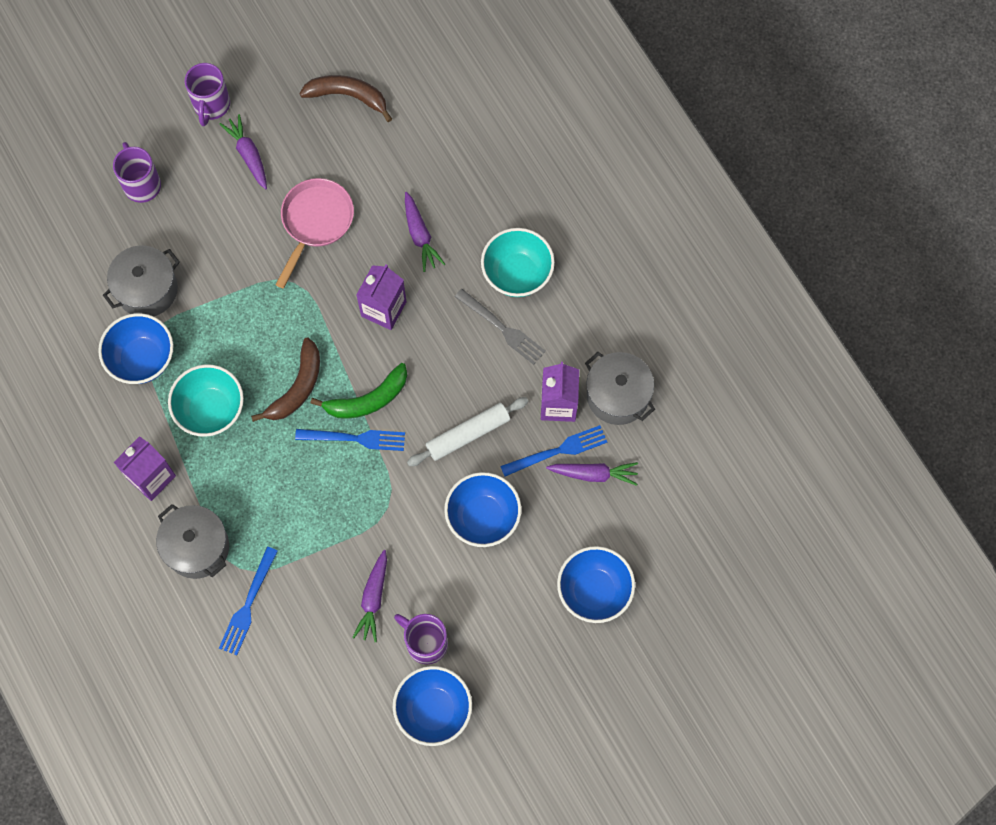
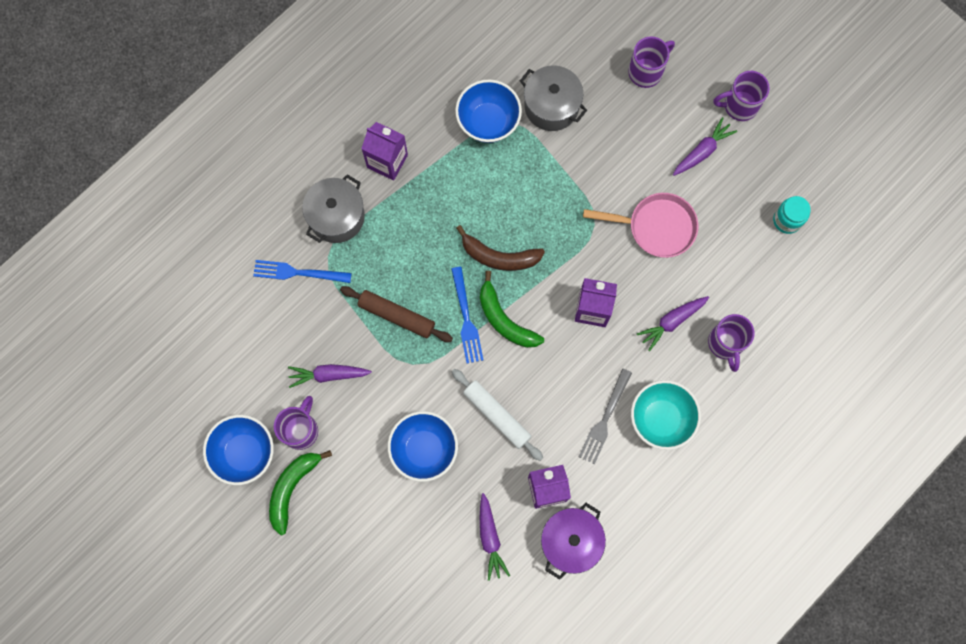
camera: 75 degrees right, 5 degrees up
turquoise bowl [168,364,244,437] -> none
brown banana [300,75,392,122] -> turquoise jar [773,196,811,234]
blue fork [500,425,607,476] -> none
blue bowl [557,546,635,623] -> none
grey pot [585,352,655,425] -> purple pot [541,503,606,580]
none -> green banana [269,450,332,536]
none -> brown rolling pin [340,286,453,342]
none -> purple mug [708,314,755,372]

